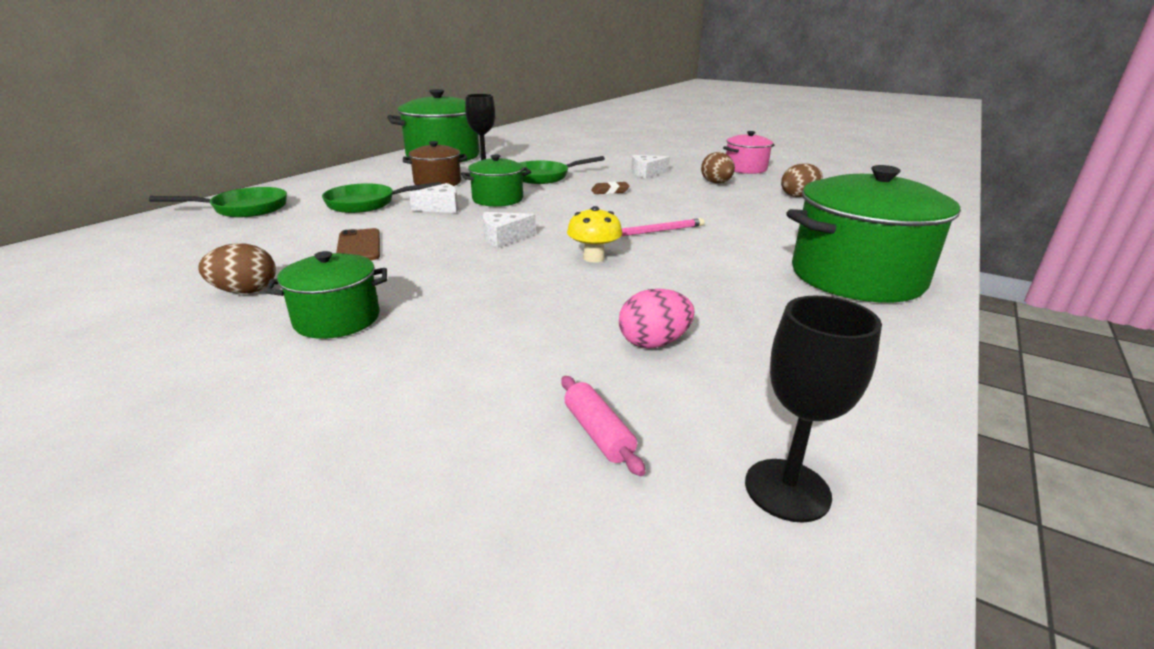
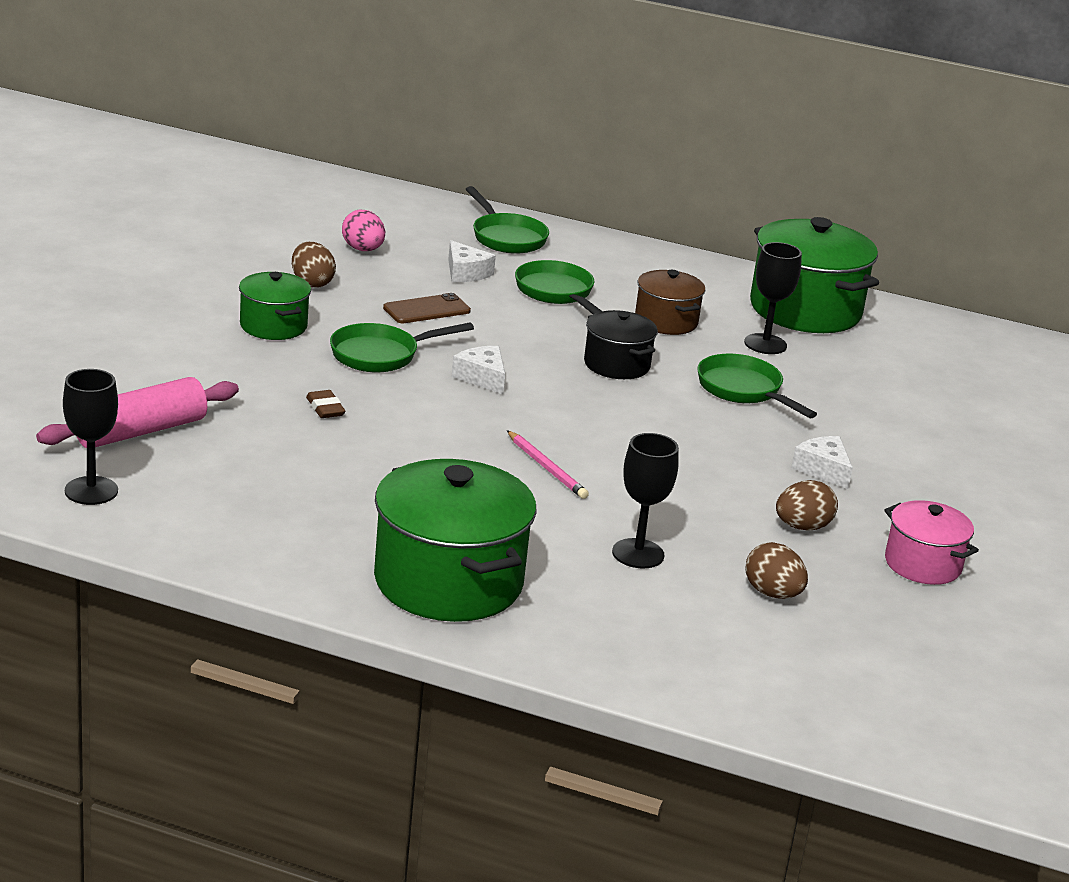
camera: 75 degrees right, 0 degrees up
white cheese [409,183,458,213] -> white cheese moved to [448,240,496,282]
green pot [461,155,531,207] -> black pot [584,310,658,379]
pink rolling pin [561,376,645,476] -> pink rolling pin [36,377,239,448], size x2.01
yellow mushroom [567,206,622,263] -> none
brown eraser [591,182,630,194] -> brown eraser moved to [306,390,345,418]
pink egg [619,289,694,348] -> pink egg moved to [342,210,385,251]
none -> green pan [330,322,474,373]
none -> black goblet [612,433,679,569]

